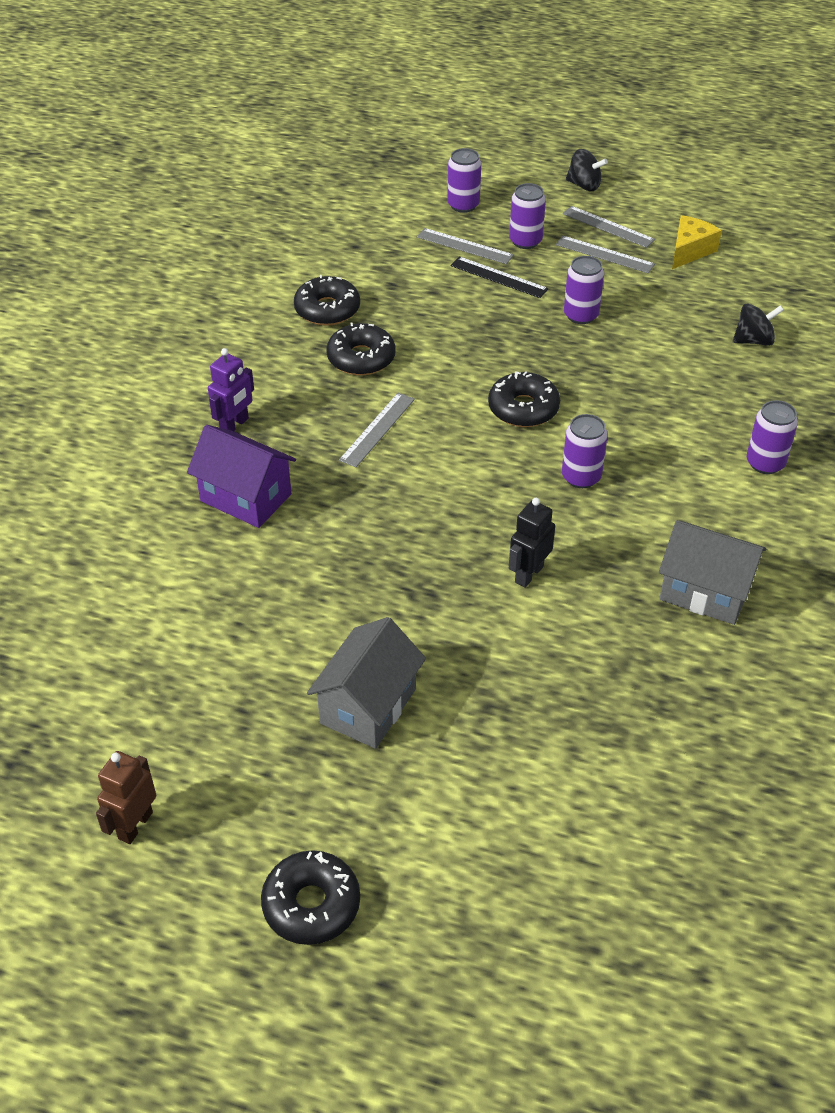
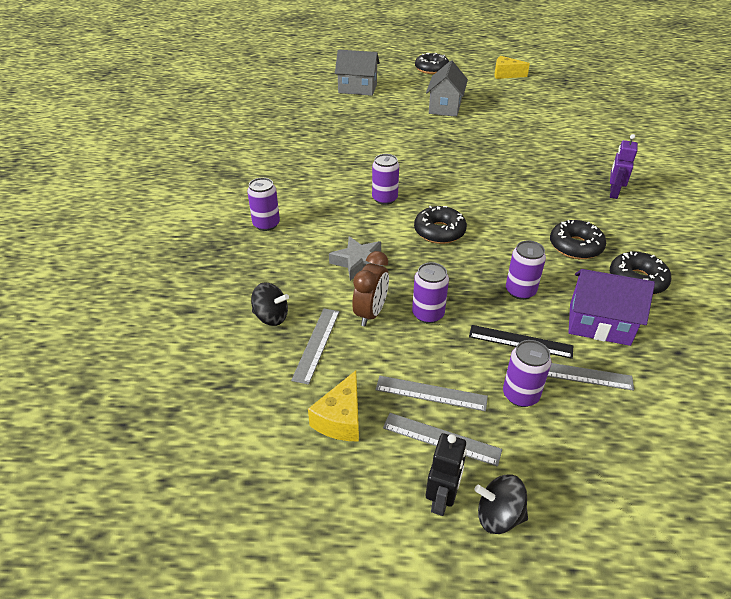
camera: 165 degrees right, 5 degrees down
brown robot [96,751,156,844] -> yellow cheese [494,56,530,79]
purple house [187,425,296,528] -> purple house moved to [568,269,655,346]
grey ruler [339,393,415,467] -> grey ruler moved to [291,308,339,385]
purple can [447,148,481,213] -> purple can moved to [506,240,546,300]
black robot [509,498,555,588] -> black robot moved to [426,433,467,516]
grey house [659,520,766,625] -> grey house moved to [335,50,380,96]
black spinning top [733,303,784,346] -> black spinning top turned 135 degrees counterclockwise [251,282,289,326]
none -> grey star [329,236,383,281]
none -> brown clock [352,251,389,327]

